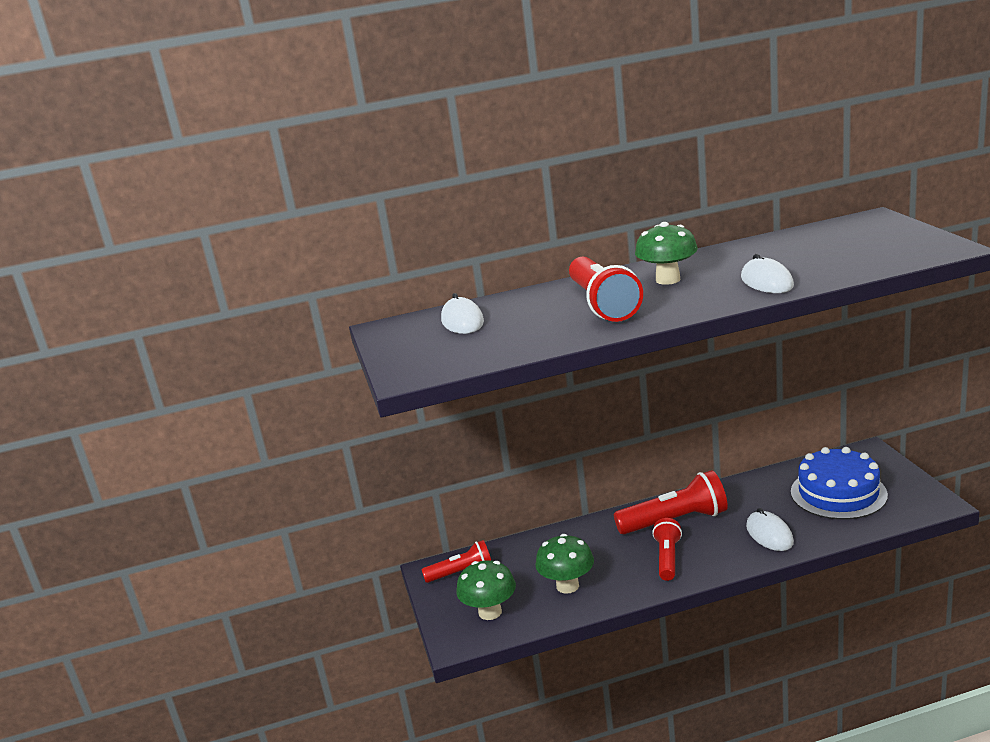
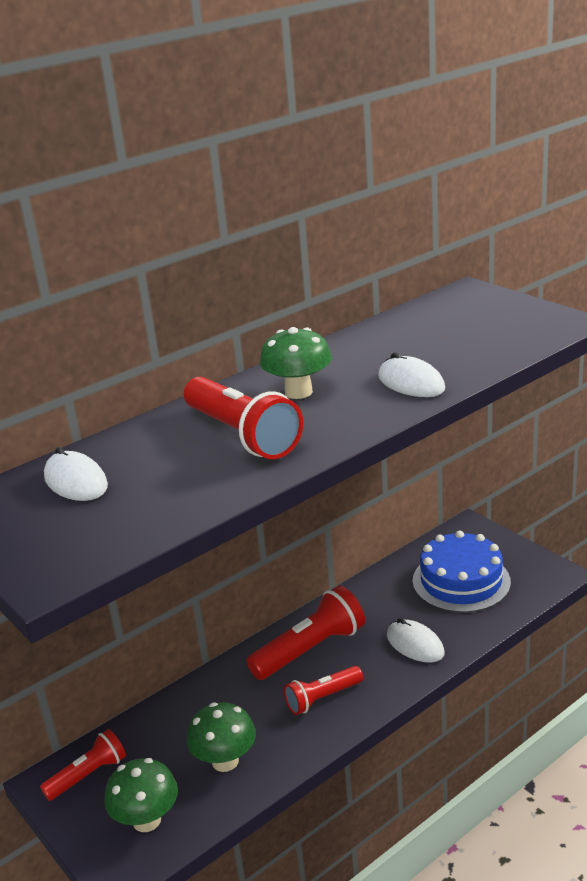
camera: 25 degrees left, 5 degrees up
red flashlight [652,518,682,581] -> red flashlight turned 105 degrees counterclockwise [284,666,363,715]

